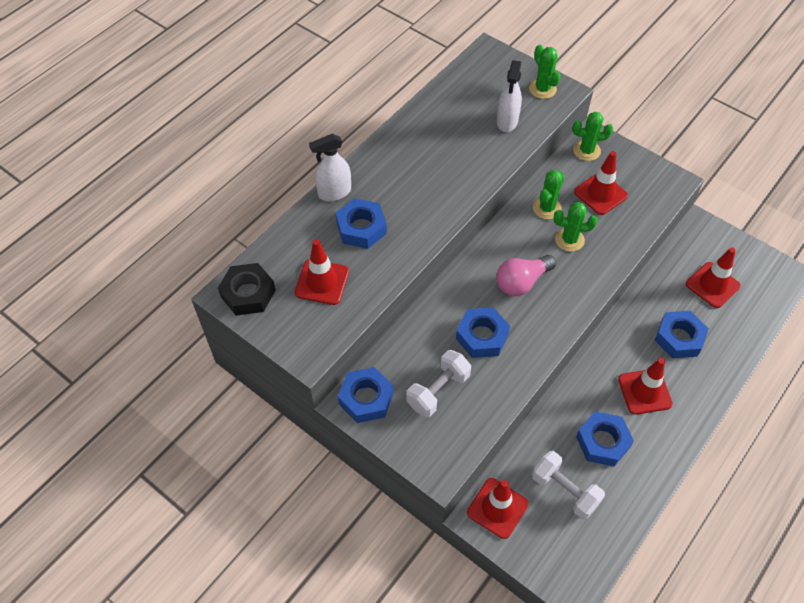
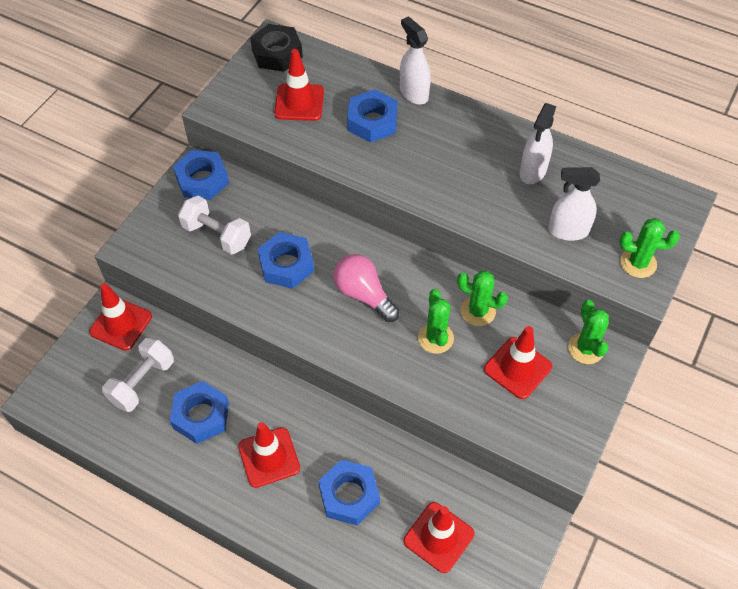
camera: 80 degrees right, 0 degrees up
green cactus [529,45,561,99] -> green cactus turned 45 degrees clockwise [619,218,680,278]
none -> white spray bottle [520,103,556,184]

